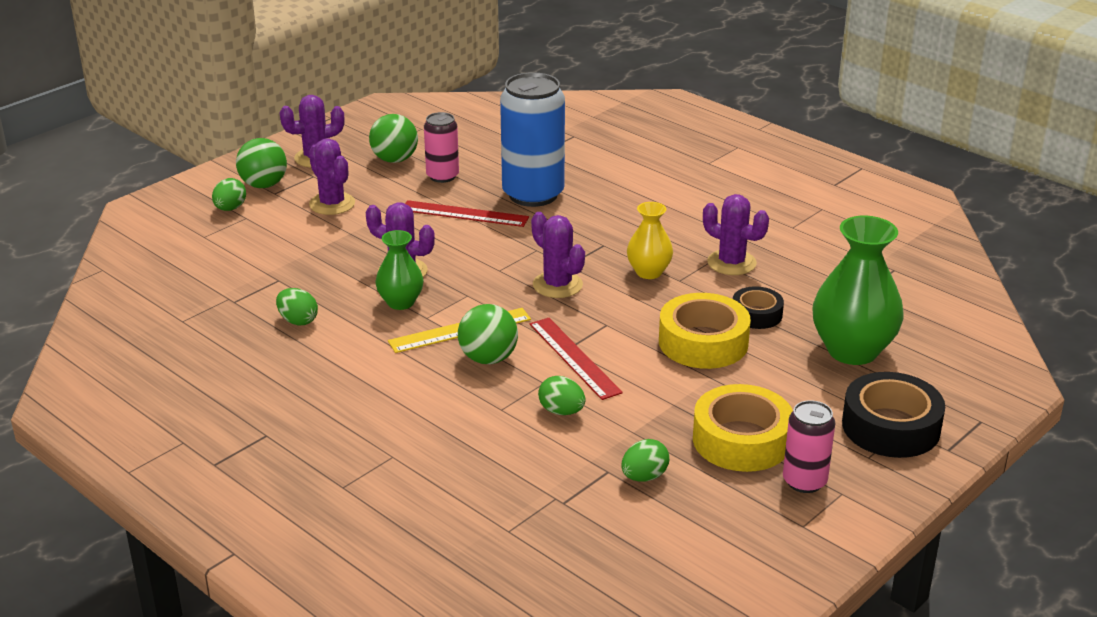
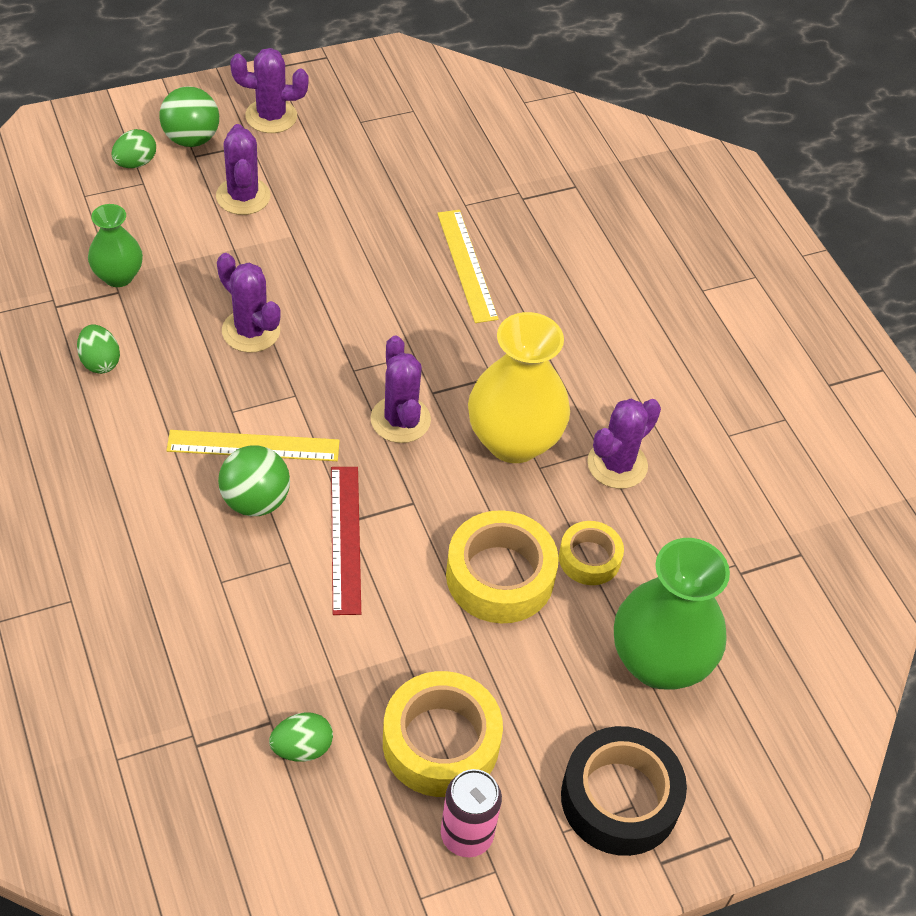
camera: 20 degrees right, 20 degrees up
green ball [369,114,418,163] -> none
green vase [375,230,424,310] -> green vase moved to [88,204,143,287]
red ruler [405,200,529,227] -> none
pink can [424,112,459,183] -> none
blue can [500,72,565,207] -> yellow ruler [437,210,499,323]
green egg [538,376,586,415] -> none
yellow vase [627,202,673,279] -> yellow vase [468,312,570,463], size x1.77
purple cactus [703,194,769,275] -> purple cactus turned 75 degrees clockwise [587,399,661,489]
black tape [733,286,784,329] -> yellow tape [559,521,624,585]

